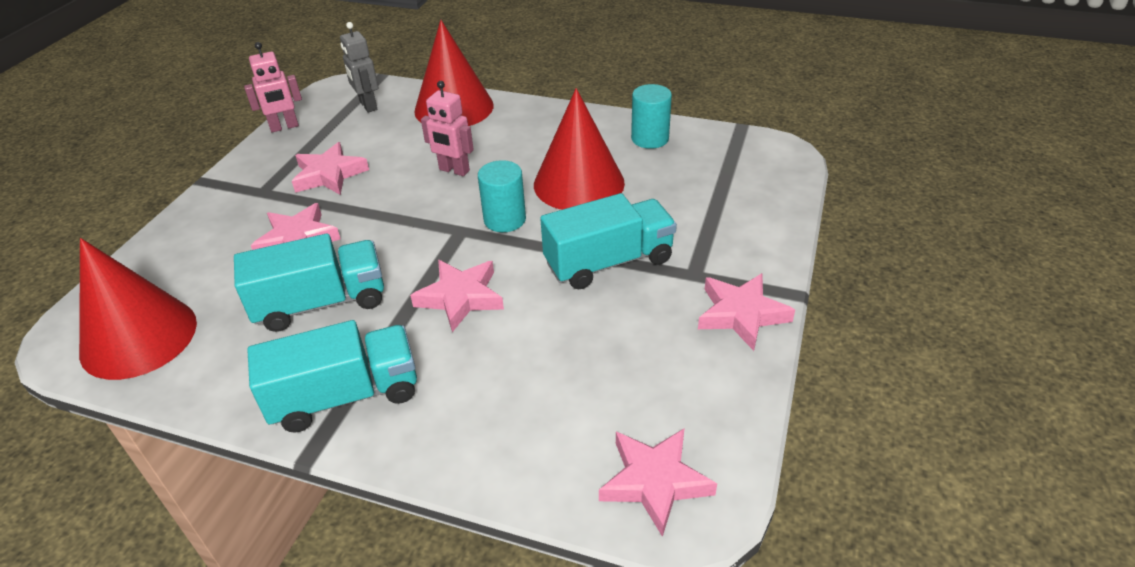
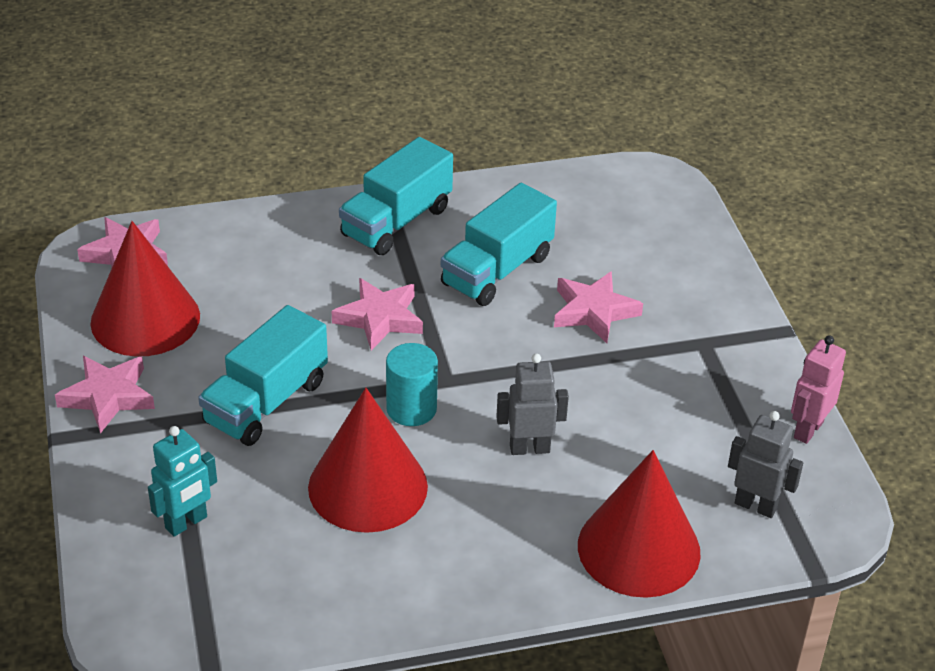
camera: 145 degrees right, 0 degrees up
red cone [79,238,197,380] -> red cone moved to [90,221,200,357]
pink star [292,142,369,195] -> none
pink robot [421,81,474,176] -> grey robot [496,353,569,455]
turquoise cylinder [631,84,672,149] -> none
none -> turquoise robot [148,426,217,537]

